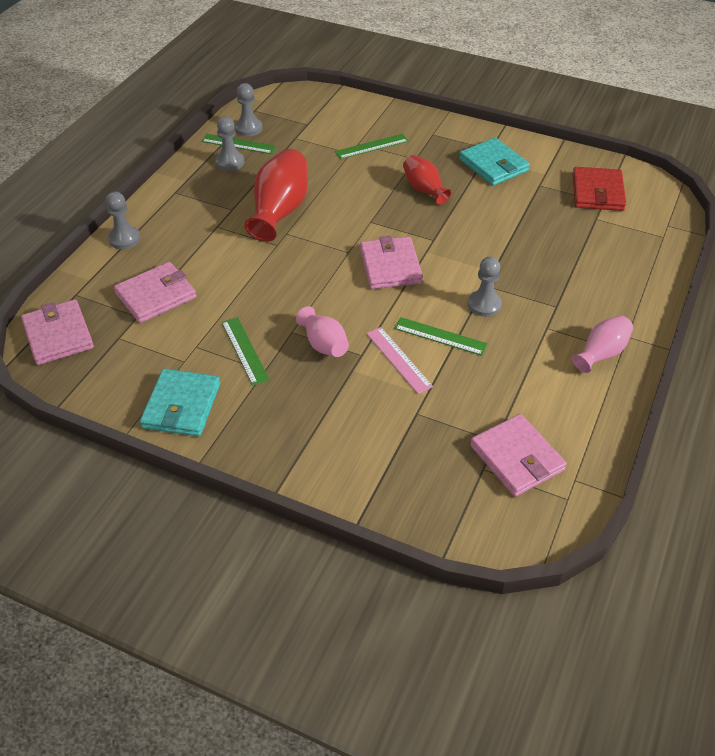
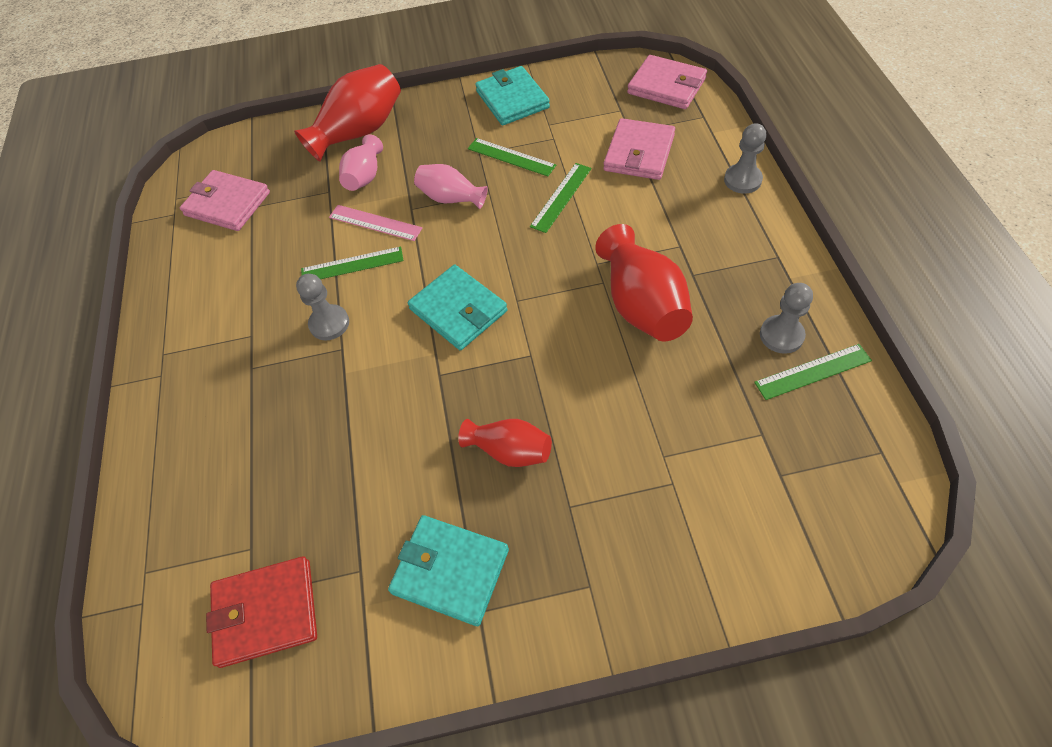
camera: 150 degrees right, 10 degrees up
grey pawn [235,83,263,136] -> none
green ruler [335,134,409,159] -> green ruler moved to [530,163,591,233]
pink wallet [360,236,423,289] -> turquoise wallet [408,265,508,350]
red wallet [572,167,626,211] -> red wallet turned 75 degrees counterclockwise [206,556,317,668]
pink vase [572,315,633,373] -> pink vase moved to [339,134,383,191]
none -> red vase [294,64,401,162]

